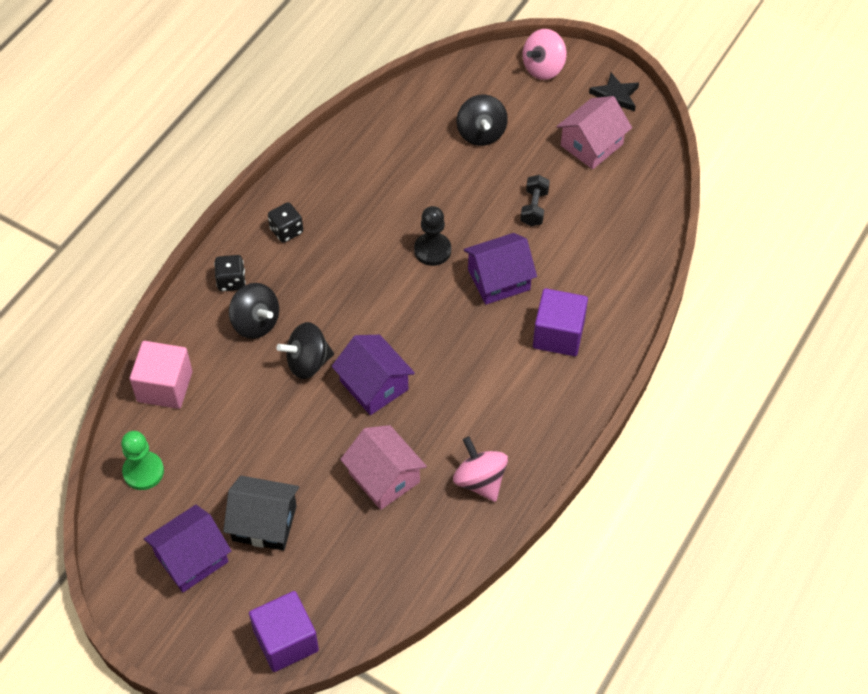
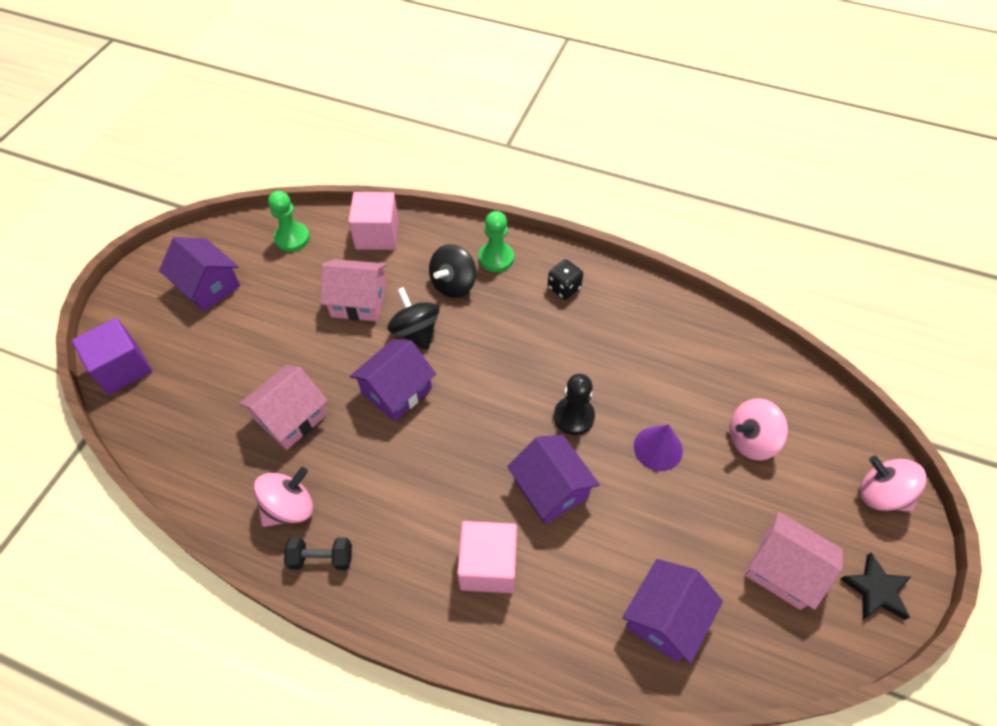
camera: 80 degrees right, 0 degrees up
black dice [214,255,246,292] -> green pawn [479,211,514,272]
black house [223,476,299,551] -> none
black spinning top [457,95,508,146] -> pink spinning top [729,398,788,460]
black dumbbell [520,175,550,226] -> black dumbbell moved to [284,537,352,570]
purple cube [533,288,588,356] -> pink cube [457,521,517,593]
none -> pink house [320,259,387,321]
none -> purple house [622,559,723,664]
none -> purple cone [634,424,683,471]

